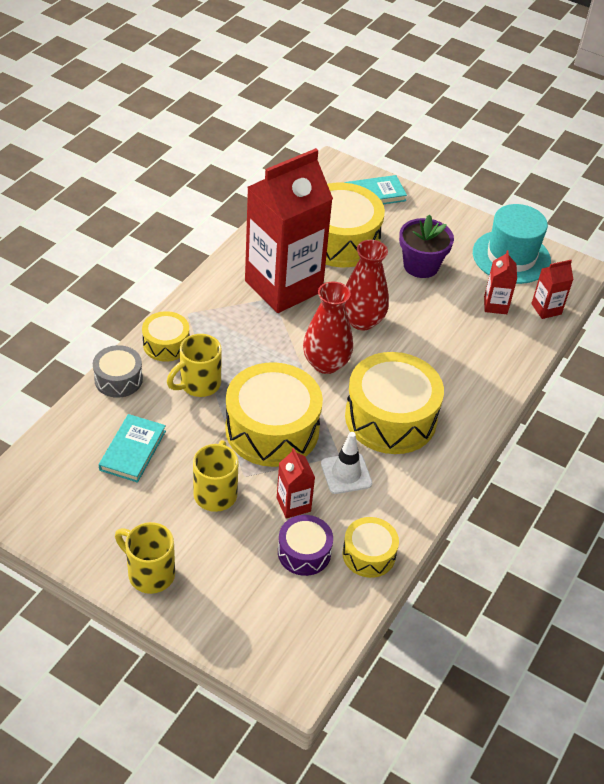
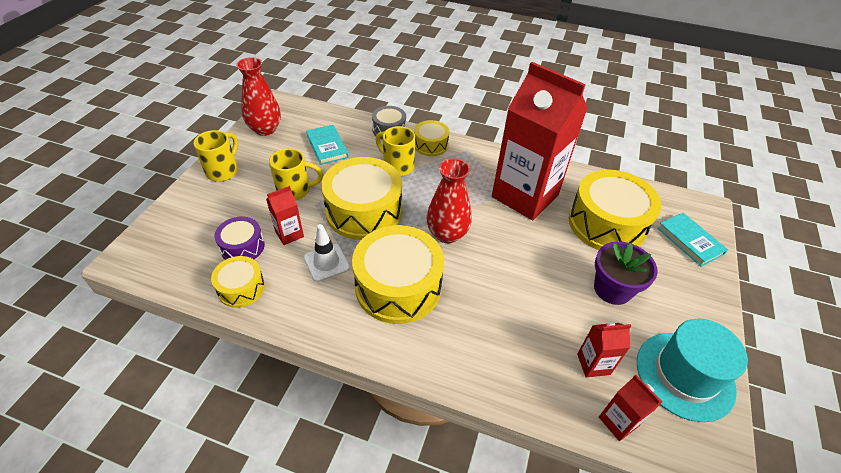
camera: 80 degrees right, 0 degrees up
turquoise book [99,414,166,483] -> turquoise book turned 60 degrees clockwise [306,125,349,165]
red vase [345,240,389,331] -> red vase moved to [236,57,281,136]

